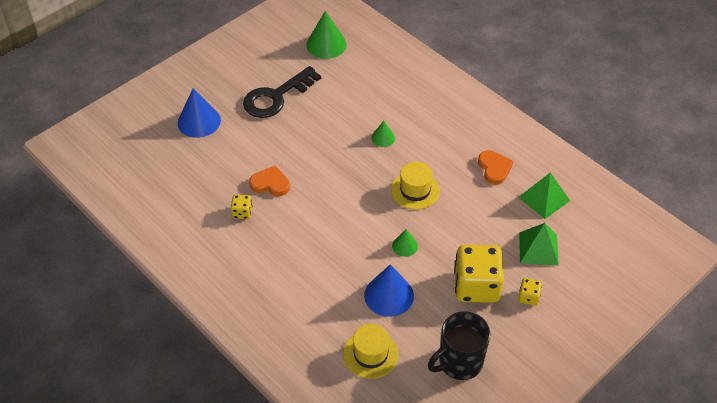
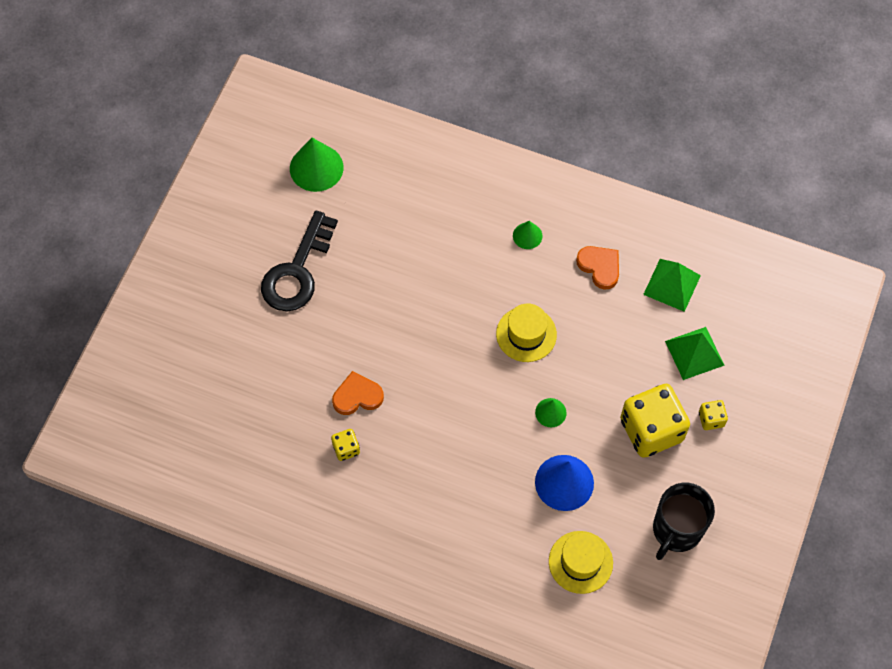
camera: 25 degrees left, 15 degrees up
blue cone [177,88,221,138] -> none
green cone [371,121,395,147] -> green cone moved to [513,221,543,249]

